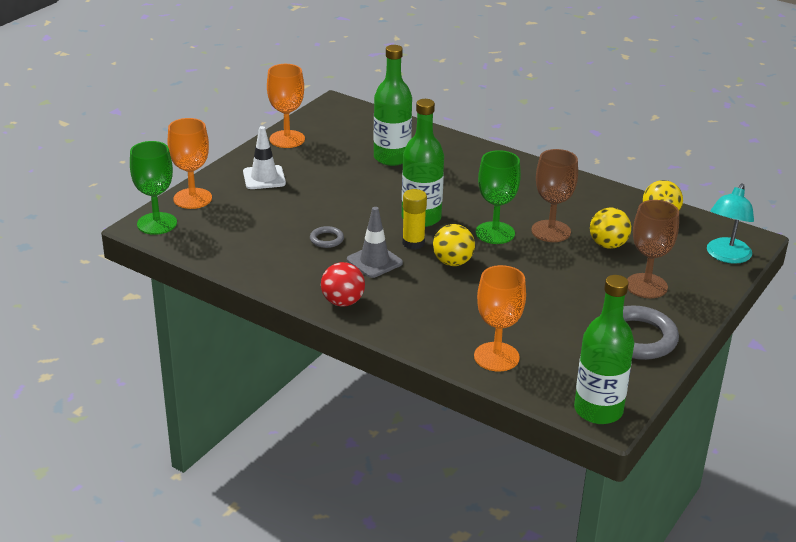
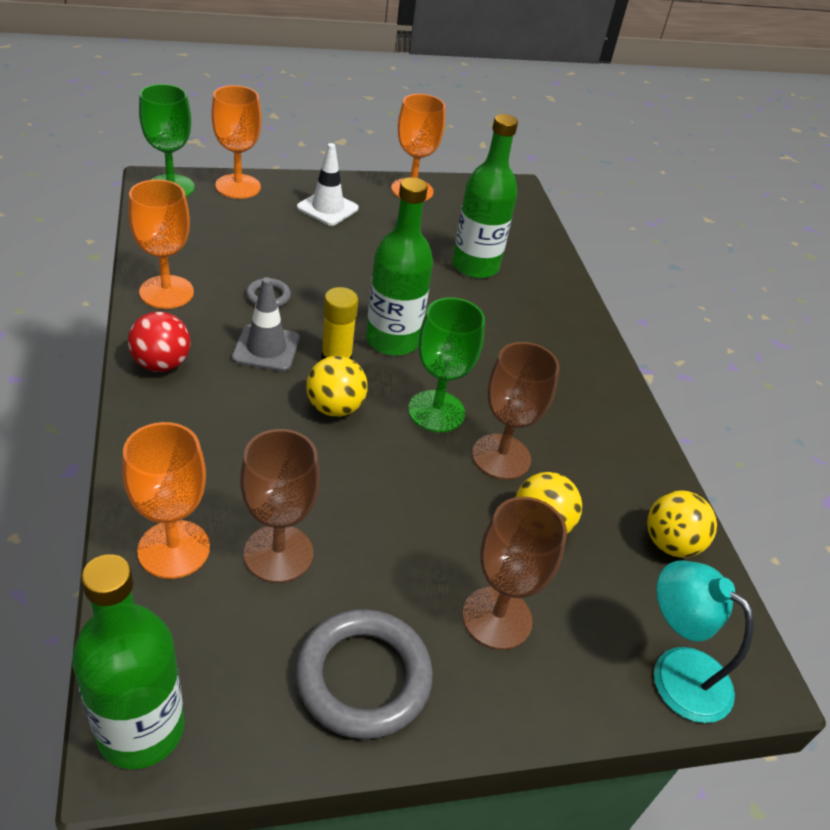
camera: 40 degrees right, 10 degrees up
turquoise lamp [707,184,754,264] -> turquoise lamp turned 60 degrees clockwise [654,560,754,723]
none -> orange goblet [129,179,194,309]
none -> brown goblet [240,429,320,583]

